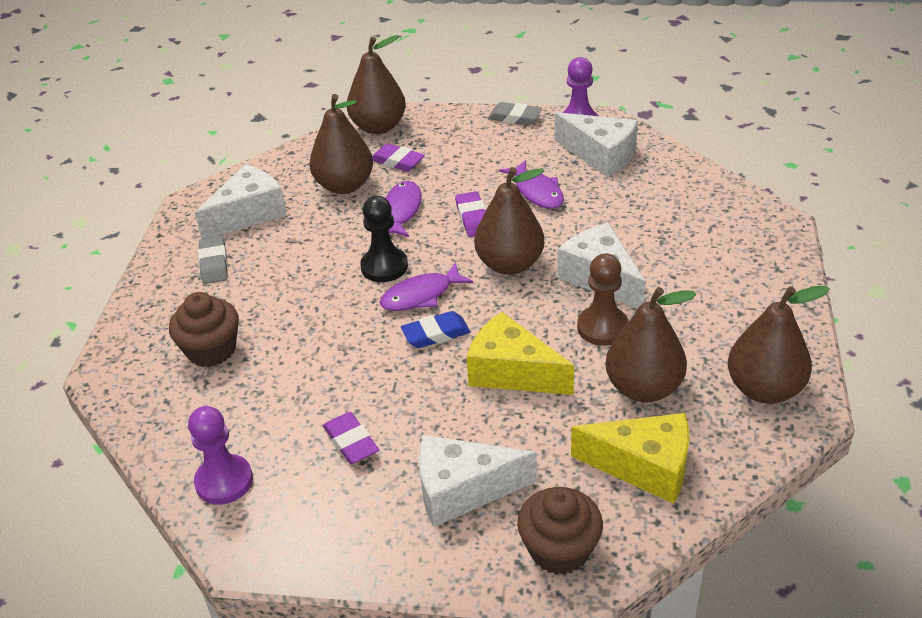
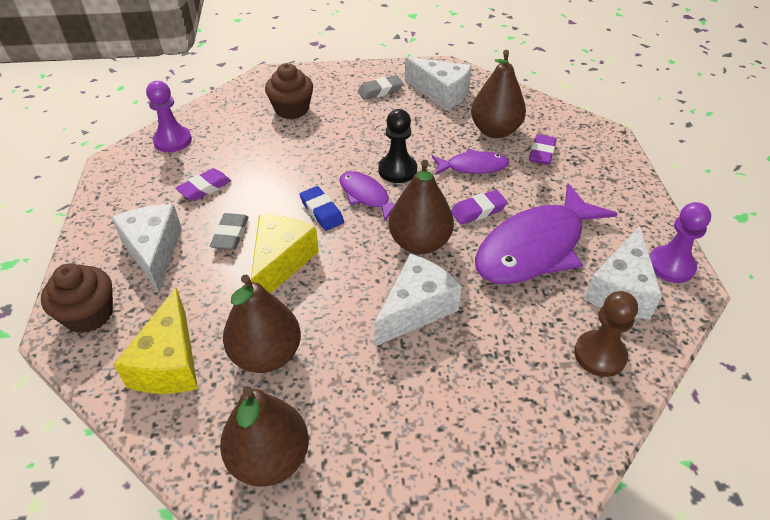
camera: 75 degrees right, 5 degrees up
brown pear [347,35,406,134] -> none
grey eraser [488,102,542,125] -> grey eraser moved to [210,213,249,250]
purple fish [499,160,564,209] -> purple fish [475,183,618,284], size x1.97
brown pawn [577,254,628,346] -> brown pawn moved to [574,291,638,377]

